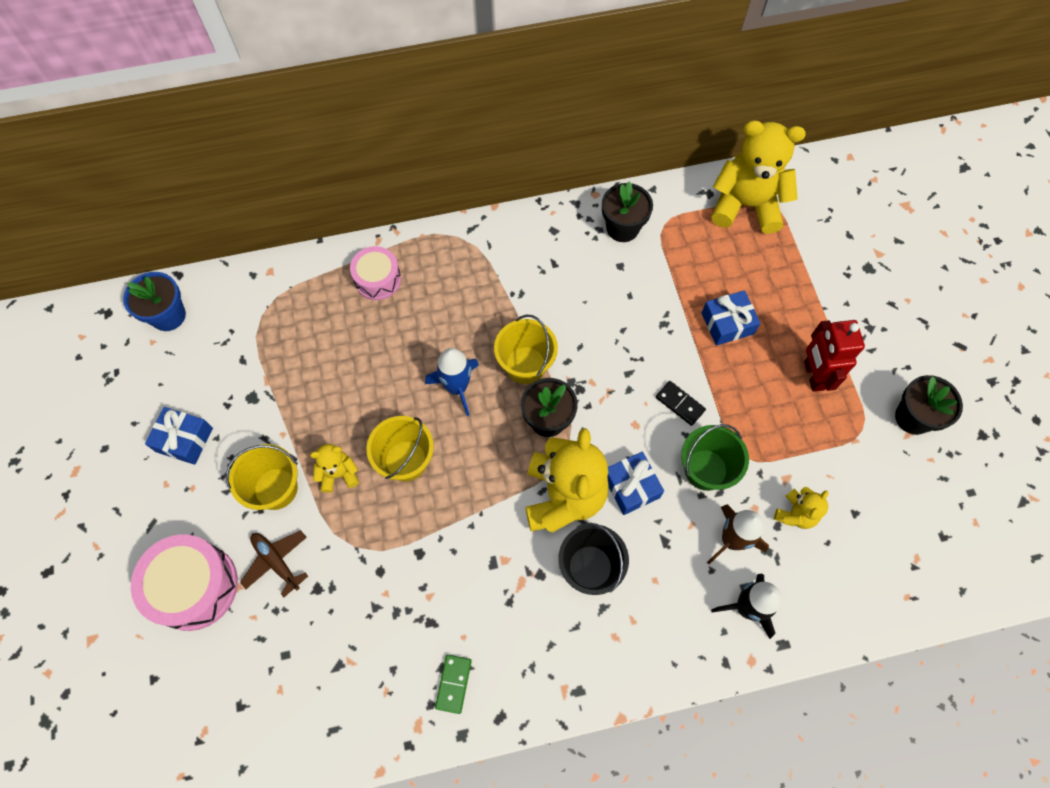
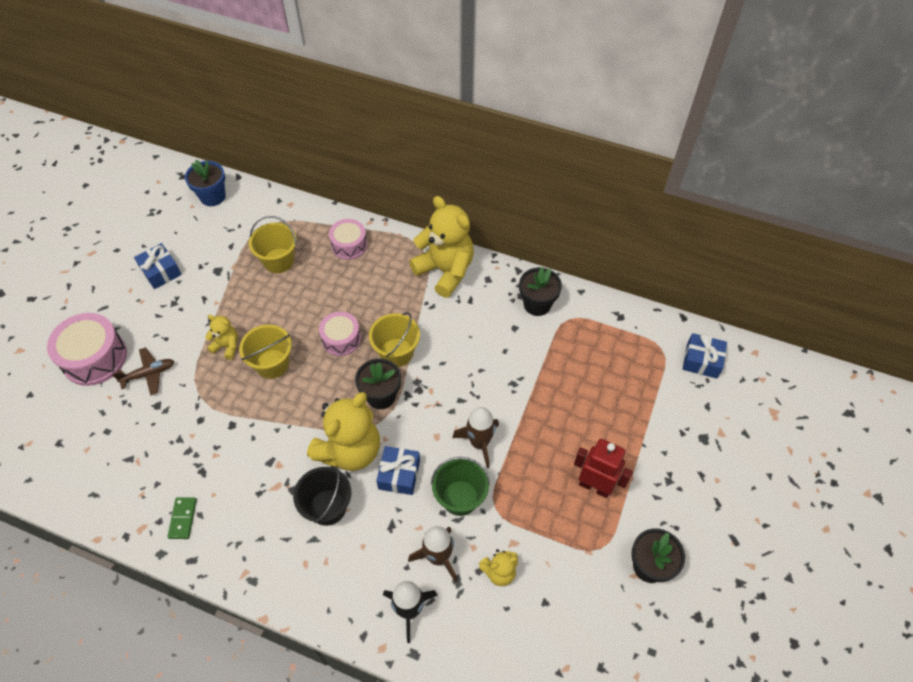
camera: 35 degrees right, 10 degrees down
yellow bucket [226,444,298,510] -> yellow bucket moved to [249,216,297,273]
brown plane [240,530,308,597] -> brown plane turned 75 degrees clockwise [112,347,174,395]
blue rocket [425,348,479,416] -> pink drum [319,312,361,356]
green domino [435,655,472,714] -> green domino turned 45 degrees counterclockwise [167,497,197,539]
black domino [656,381,706,426] -> brown rocket [452,407,499,468]
blue gift [702,290,760,346] -> blue gift moved to [683,333,727,379]
yellow teddy bear [711,120,806,234] -> yellow teddy bear moved to [409,196,474,298]
red robot [804,320,865,392] -> red robot turned 90 degrees clockwise [574,439,633,498]

